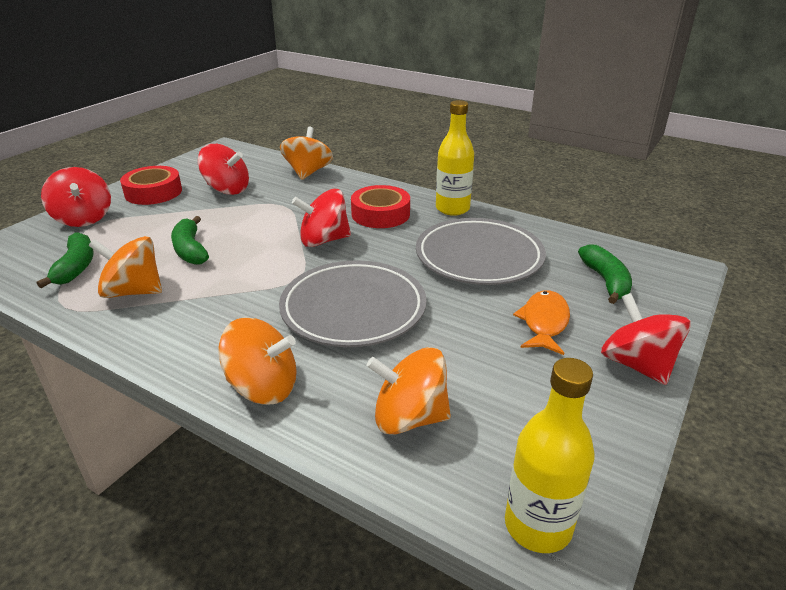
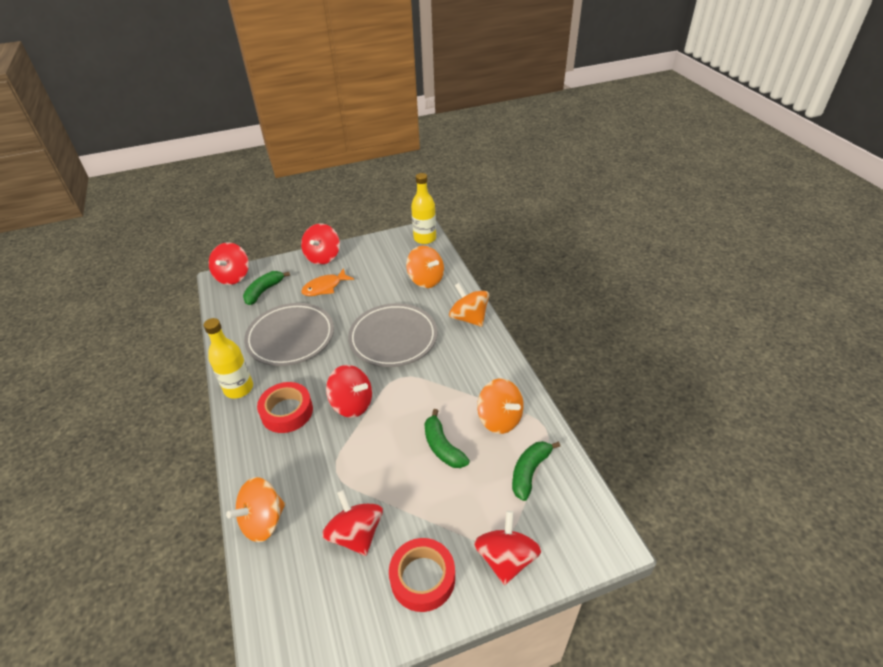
camera: 140 degrees left, 10 degrees up
green banana [171,216,209,265] -> green banana turned 135 degrees clockwise [424,409,470,468]
none -> red spinning top [209,242,249,285]

